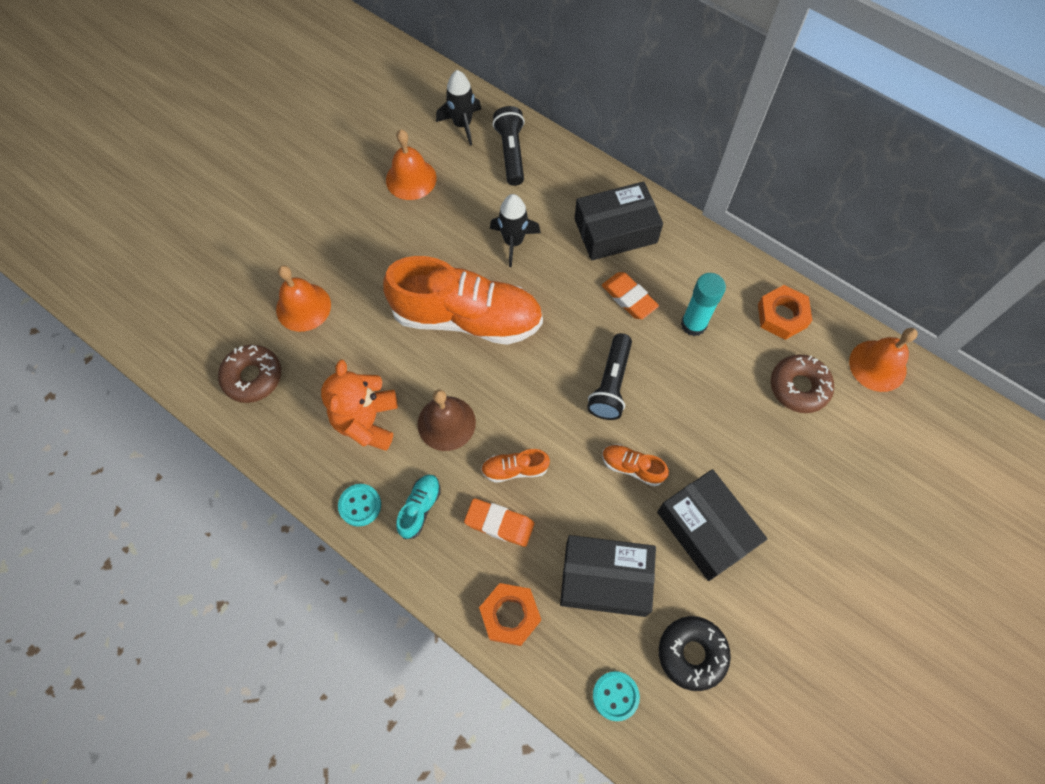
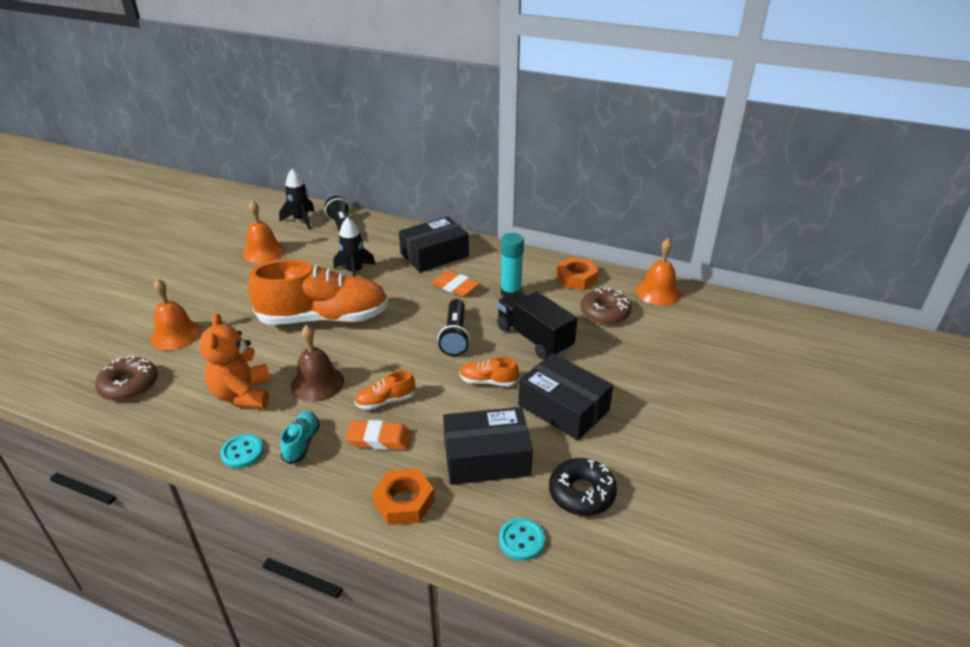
camera: 15 degrees left, 30 degrees down
none -> black truck [497,290,577,359]

